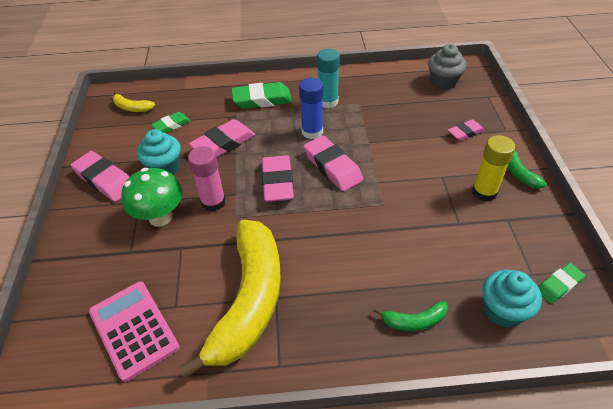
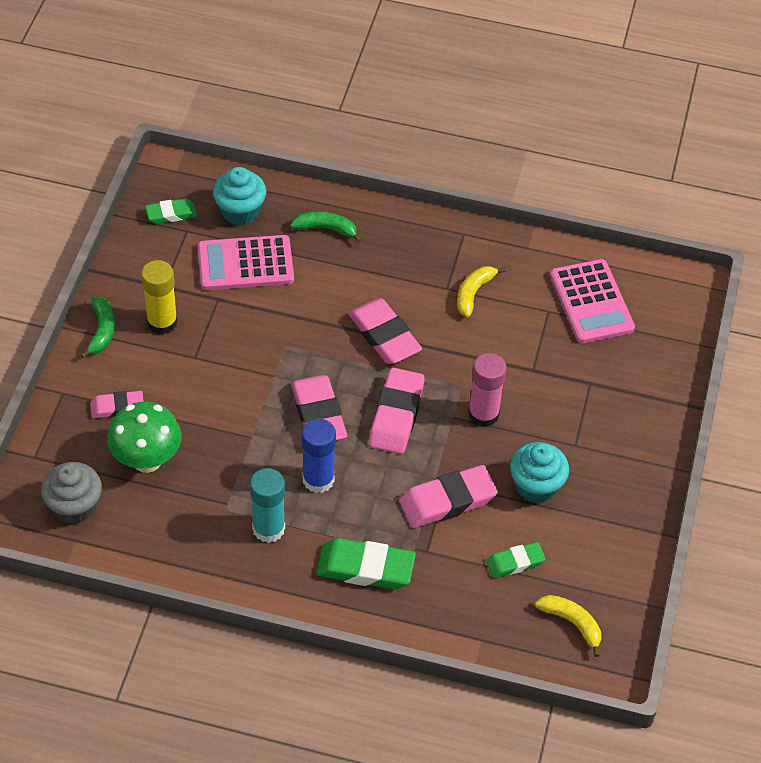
camera: 165 degrees left, 5 degrees up
pink eraser [71,151,129,202] -> pink eraser moved to [348,298,422,364]
green mushroom [121,168,182,227] -> green mushroom moved to [107,402,182,473]
yellow banana [178,220,281,379] -> yellow banana [457,266,506,317], size x0.40
none -> pink calculator [198,235,294,290]

